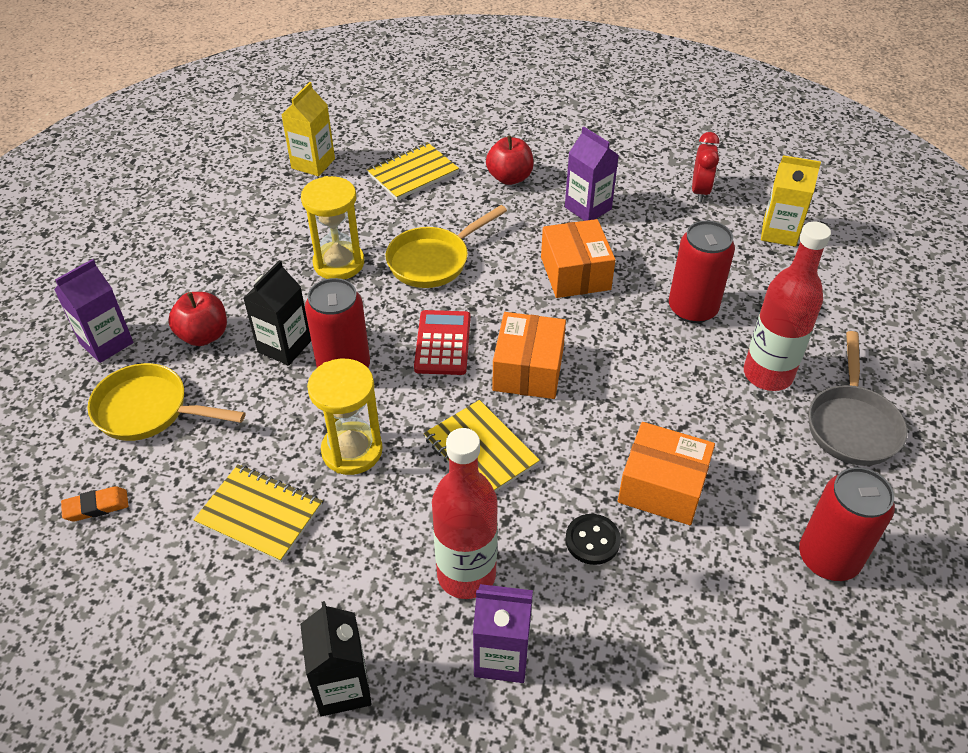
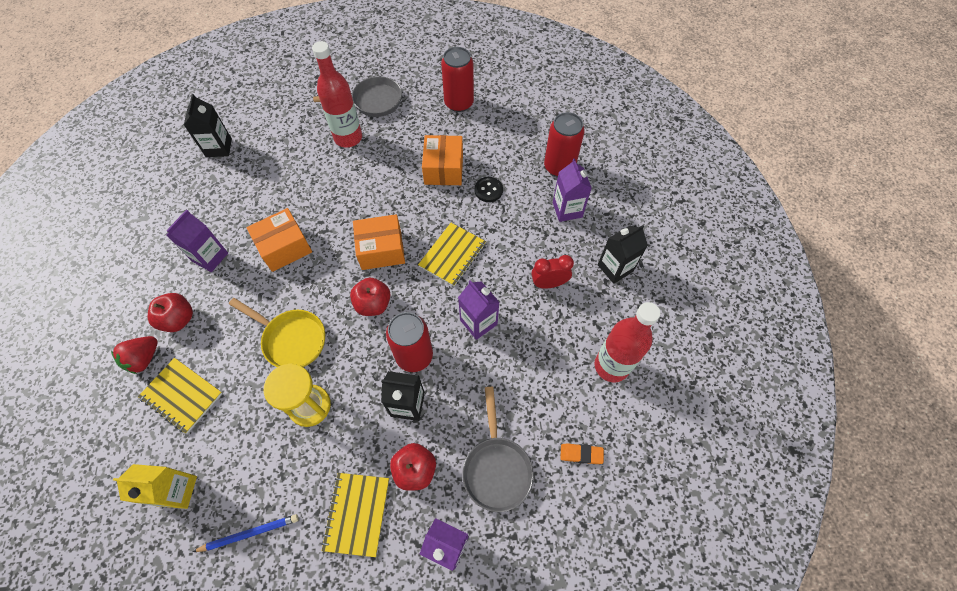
camera: 110 degrees left, 15 degrees up
orange eraser [61,486,128,522] -> orange eraser turned 45 degrees counterclockwise [560,443,604,464]
yellow pan [88,363,245,441] -> grey pan [462,387,534,512]
yellow notebook [193,464,322,563] -> yellow notebook moved to [321,473,389,557]
yellow hourglass [307,359,383,475] -> purple carton [458,280,500,340]
red calculator [414,310,471,375] -> red apple [350,277,391,316]
red bottle [432,428,498,599] -> red bottle moved to [594,302,660,382]
red can [669,220,735,323] -> red can moved to [544,112,585,177]
red clock [692,132,719,202] -> red clock moved to [532,255,574,289]
yellow carton [761,155,821,247] -> black carton [184,94,232,157]
none -> red strawberry [111,336,158,374]
none -> blue pencil [193,514,299,552]

